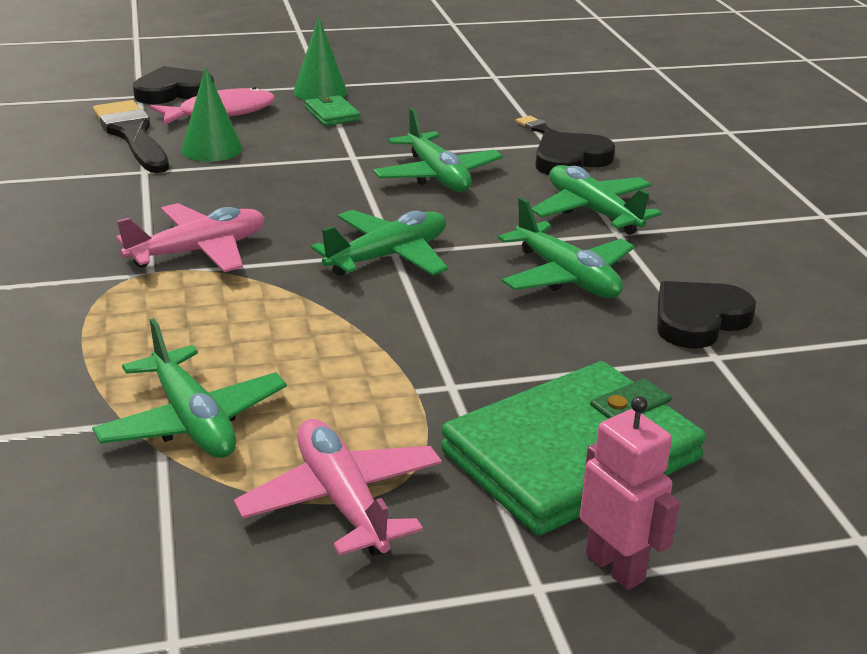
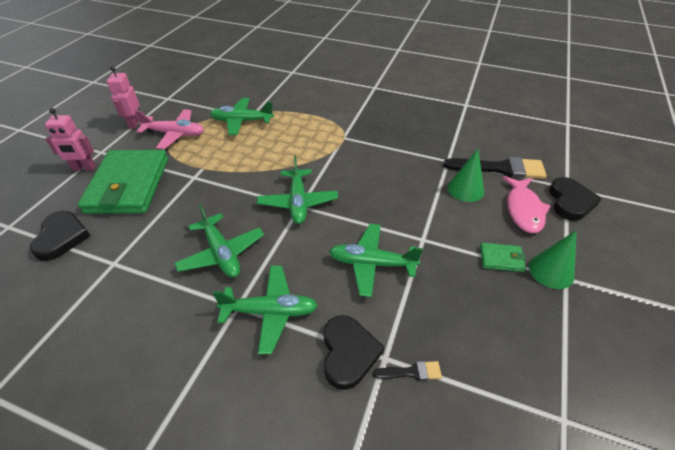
camera: 125 degrees right, 15 degrees up
pink plane [116,203,265,272] -> none
green plane [498,197,635,298] -> green plane turned 120 degrees counterclockwise [174,204,264,278]
black heart [657,281,756,348] -> black heart moved to [30,211,90,261]
none -> pink robot [107,66,140,129]

